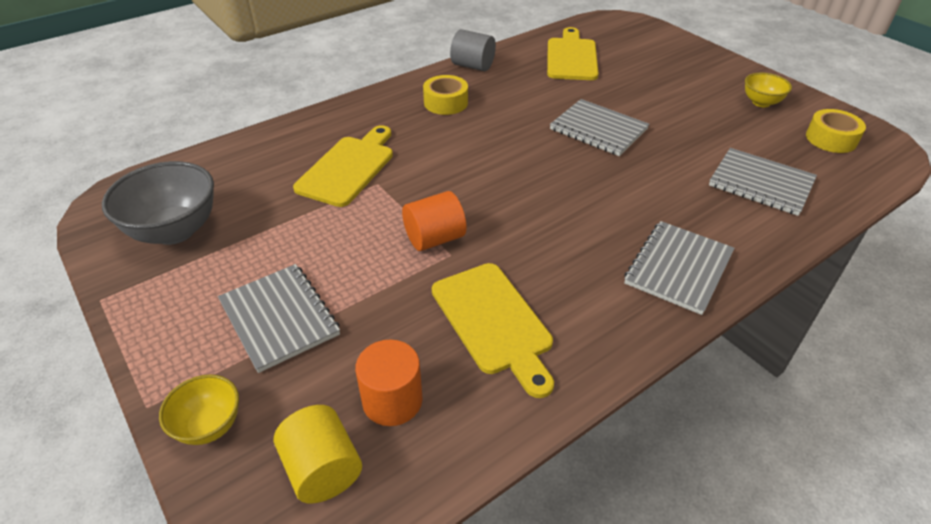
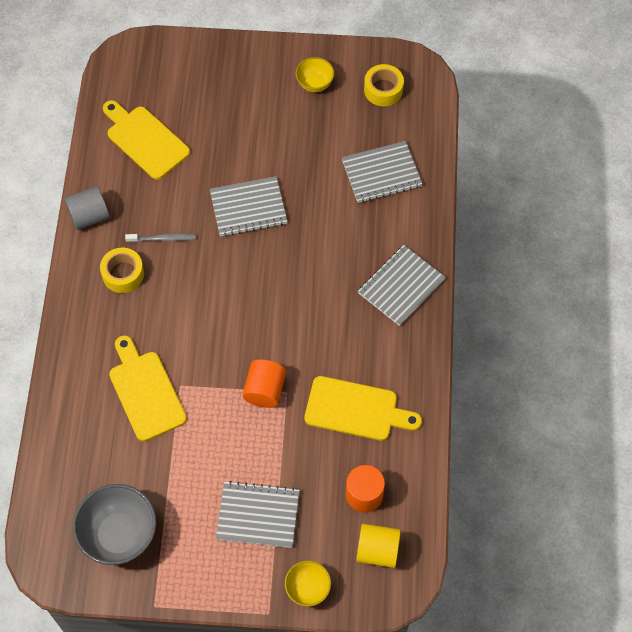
camera: 50 degrees left, 20 degrees up
grey notebook [624,221,735,315] -> grey notebook turned 60 degrees clockwise [358,245,446,326]
none -> grey toothbrush [125,233,196,242]

